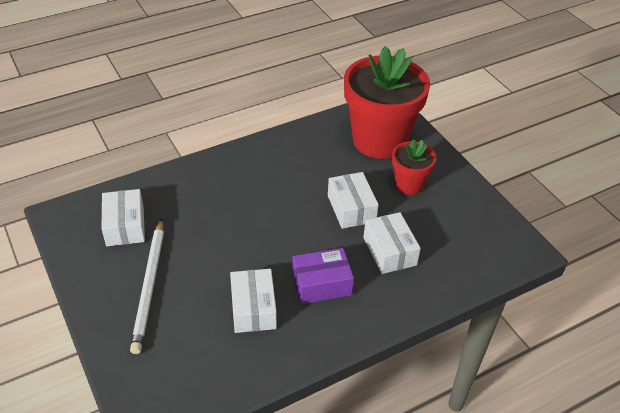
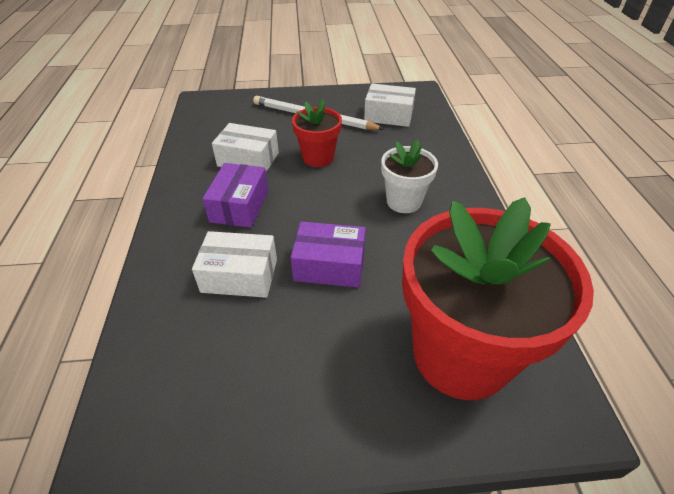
camera: 115 degrees right, 0 degrees up
white box [328,172,379,229] -> purple box [291,221,366,288]
red flower pot [392,139,436,195] -> red flower pot moved to [292,99,342,167]
none -> white flower pot [381,139,438,213]

